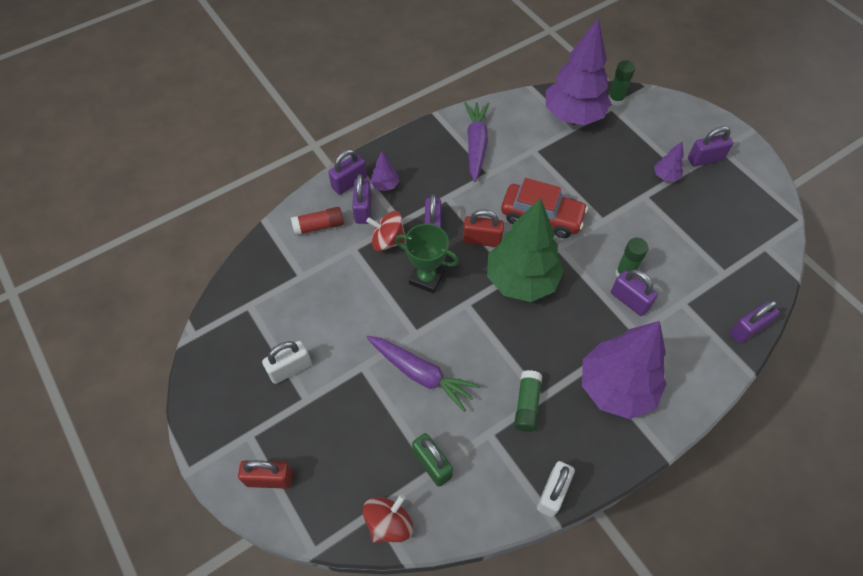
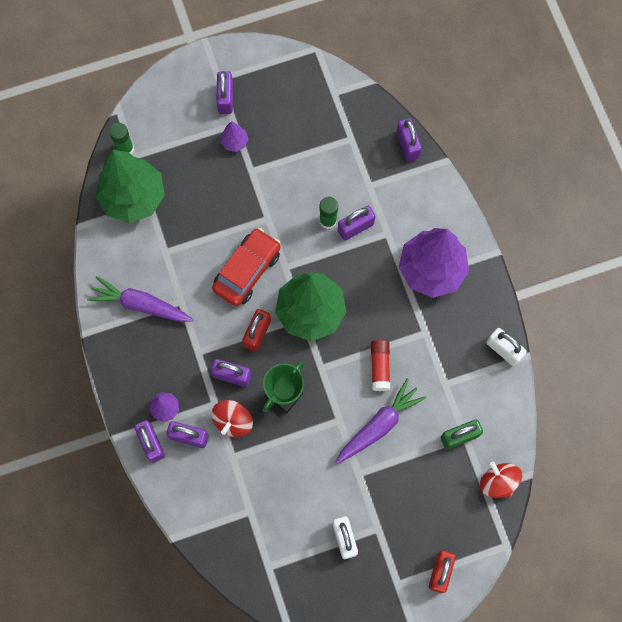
camera: 75 degrees left, 15 degrees up
red glue stick [291,207,344,236] -> red glue stick moved to [371,340,390,391]
green glue stick [514,370,542,432] -> none
purple tree [546,18,611,125] -> green tree [95,150,165,223]

